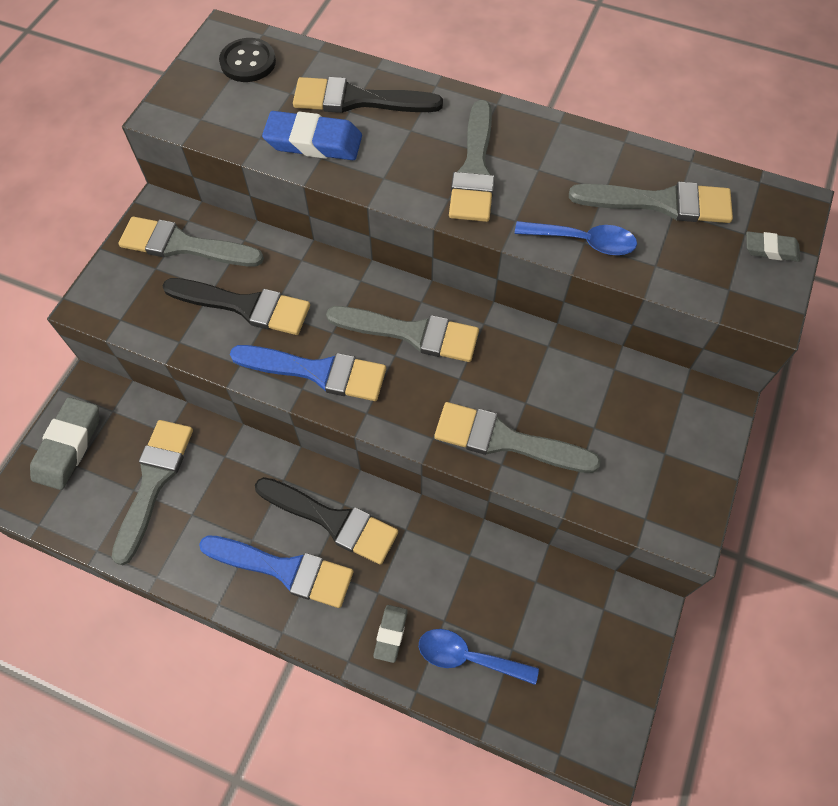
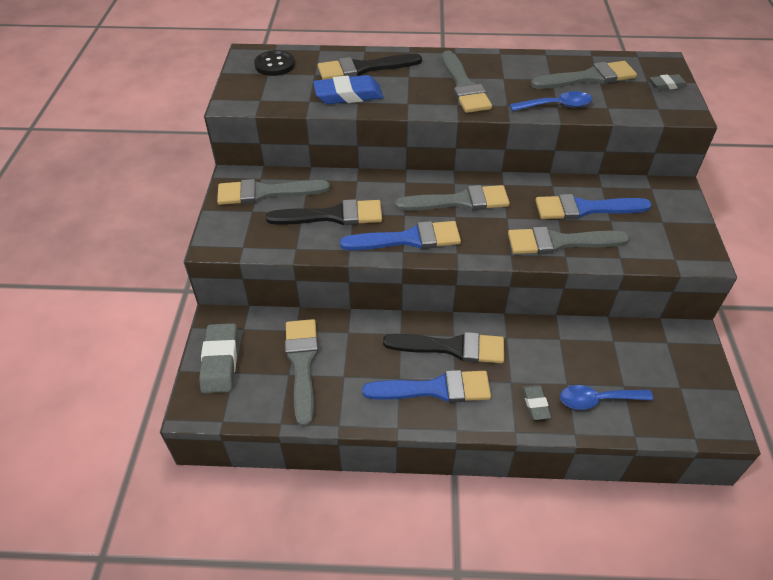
camera: 20 degrees left, 15 degrees down
none -> blue brush [535,194,652,220]

